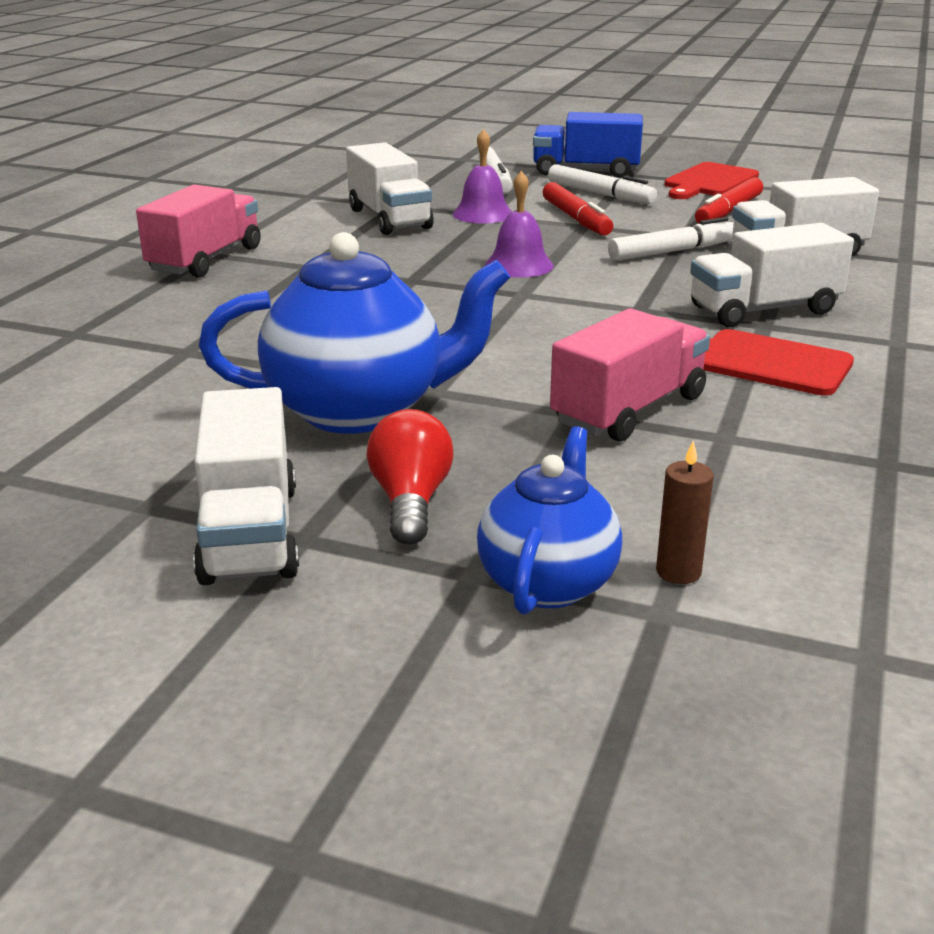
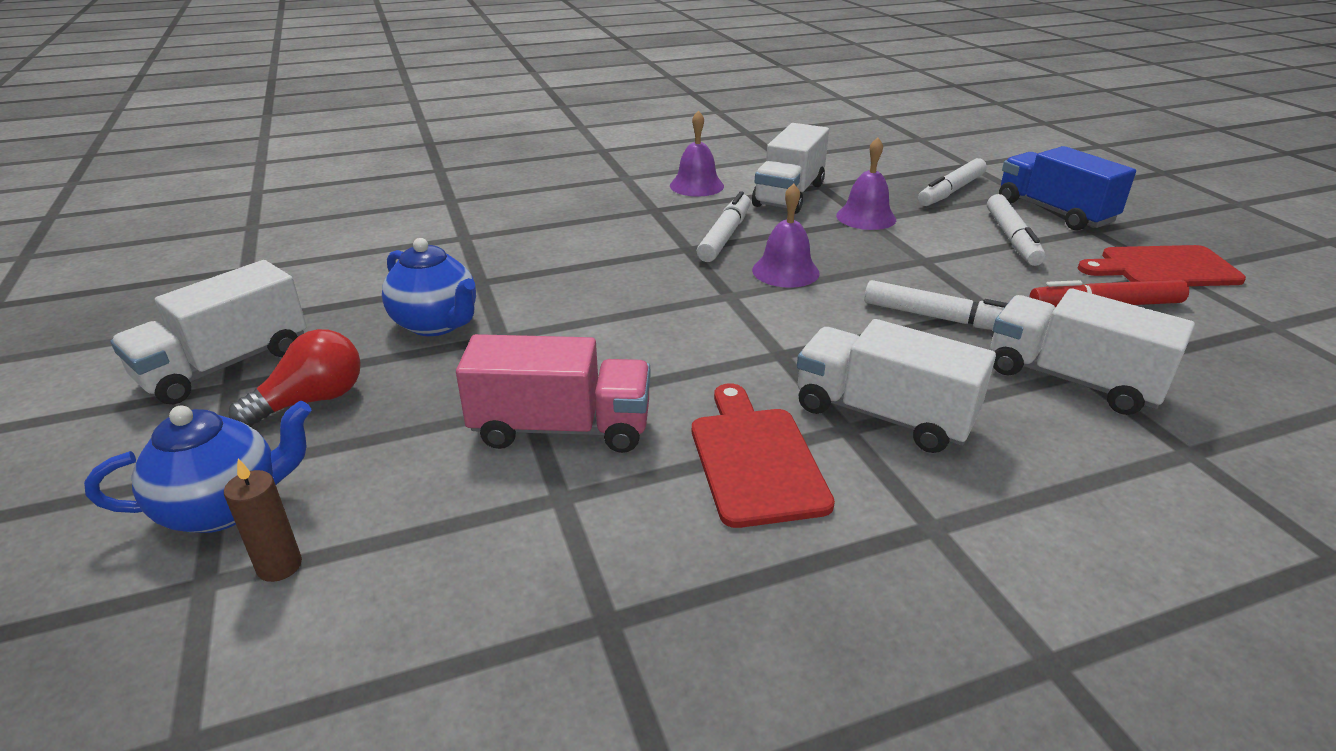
camera: 50 degrees right, 5 degrees up
pink truck [136,184,261,278] -> none
blue teapot [199,232,510,434] -> blue teapot [382,238,476,336], size x0.62
red marker [543,182,613,236] -> none
none -> purple bell [670,110,724,196]
none -> white marker [697,191,751,262]

